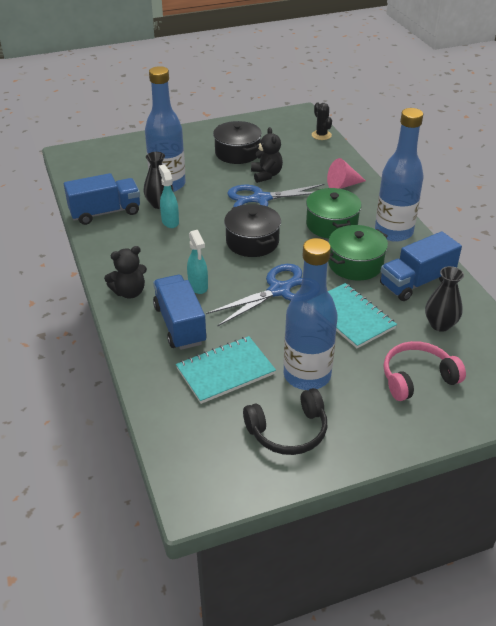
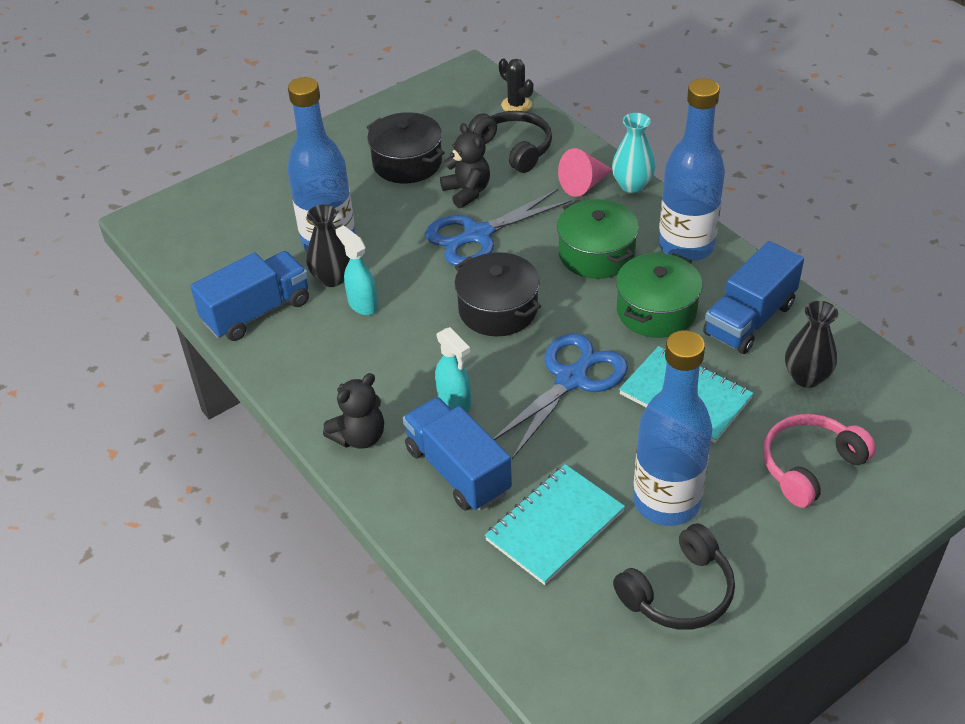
camera: 15 degrees left, 5 degrees up
none -> black headphones [468,111,552,173]
none -> turquoise vase [612,113,655,193]

